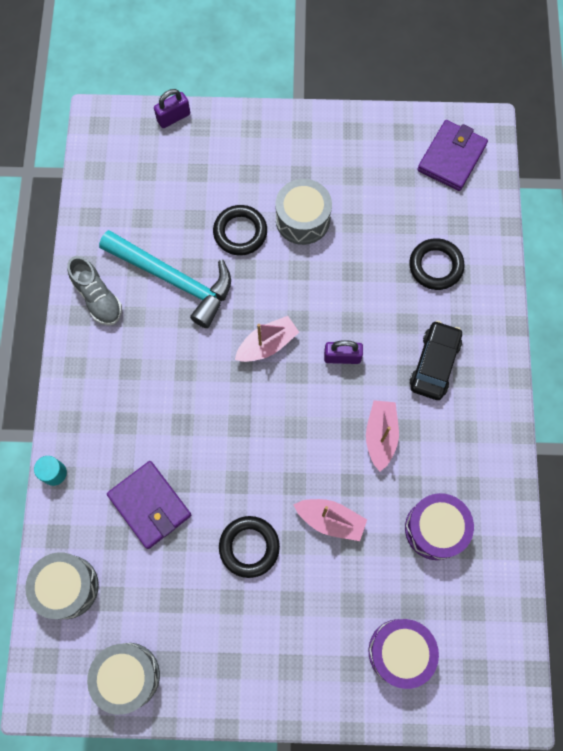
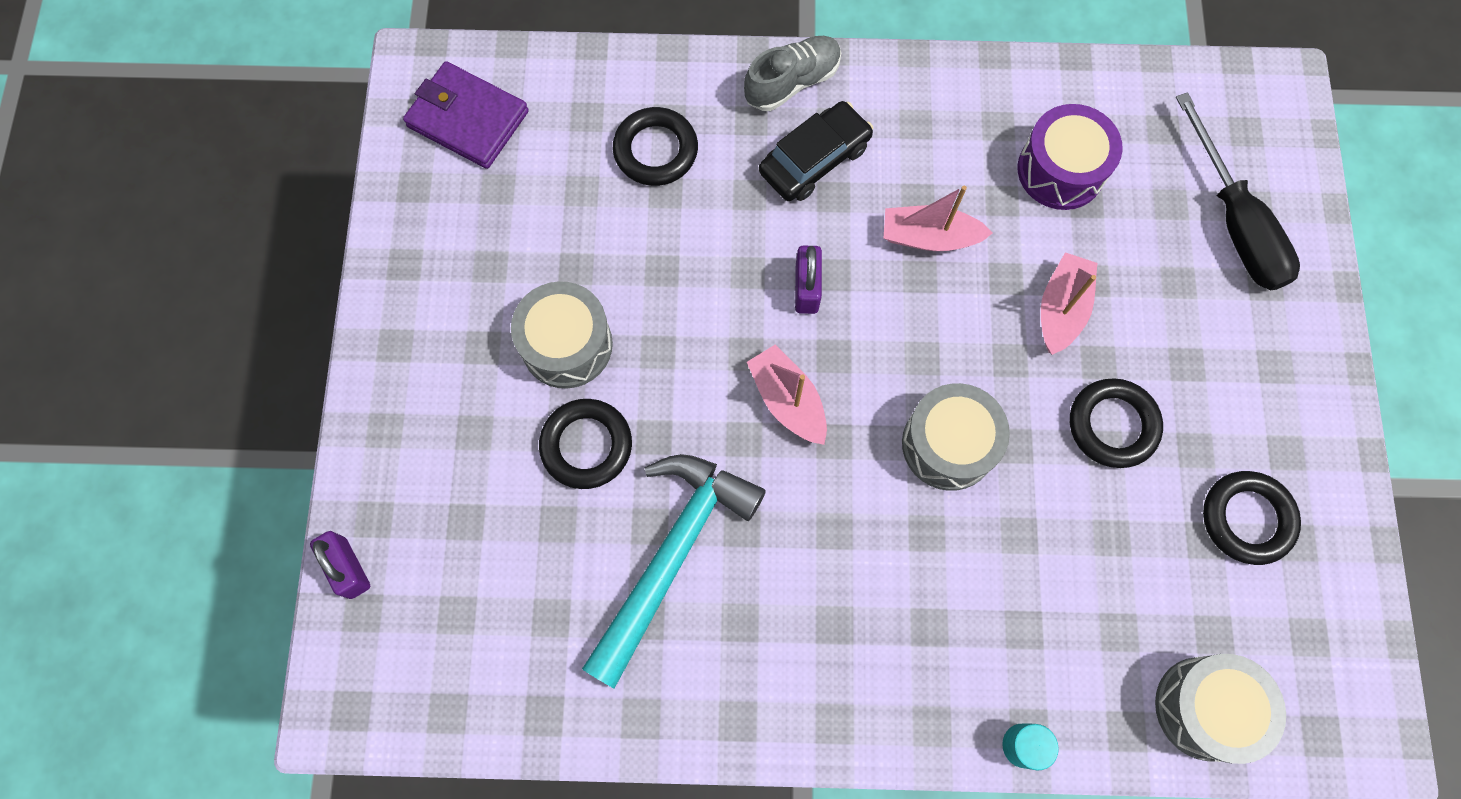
camera: 90 degrees left, 0 degrees up
grey shoe [67,256,122,325] -> grey shoe moved to [744,36,841,111]
grey drum [87,643,160,715] -> grey drum moved to [902,383,1010,491]
purple wallet [107,461,191,549] -> none
purple drum [368,619,439,689] -> black screwdriver [1176,92,1300,290]
black car [410,321,462,400] -> black car turned 120 degrees clockwise [759,101,873,201]
none -> black ring [1203,471,1301,565]

